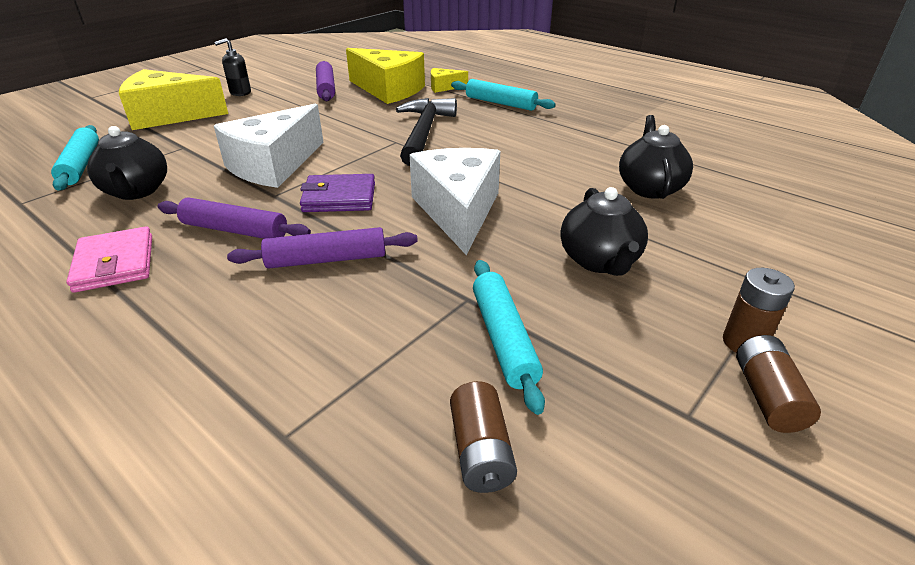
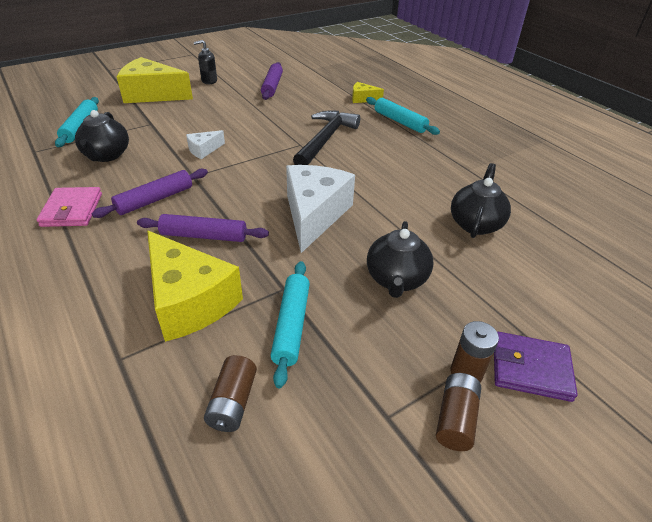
camera: 15 degrees right, 5 degrees up
purple rolling pin [158,197,311,239] -> purple rolling pin turned 75 degrees counterclockwise [92,169,208,218]
white cheese [214,103,324,188] -> white cheese [186,130,225,159], size x0.47
purple wallet [300,174,375,212] -> purple wallet moved to [494,332,578,402]
yellow cheese [346,48,425,104] -> yellow cheese moved to [147,231,243,342]

